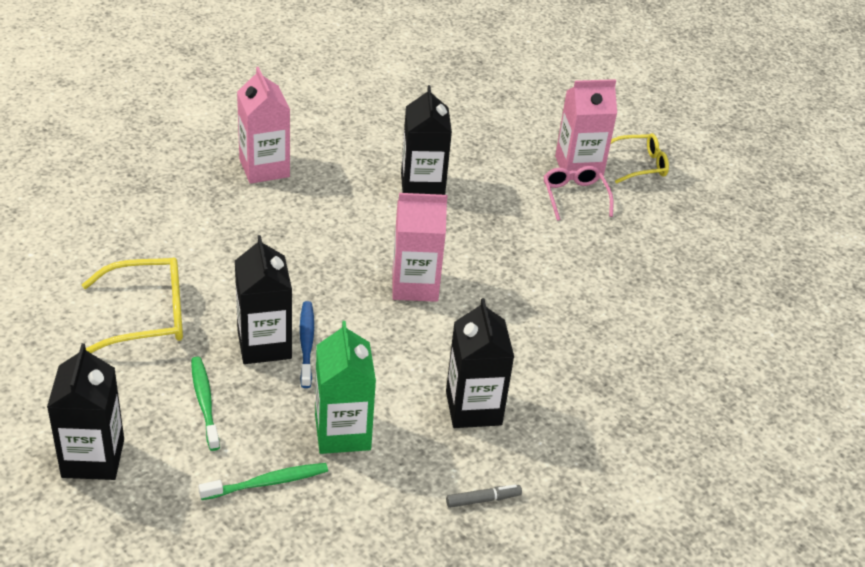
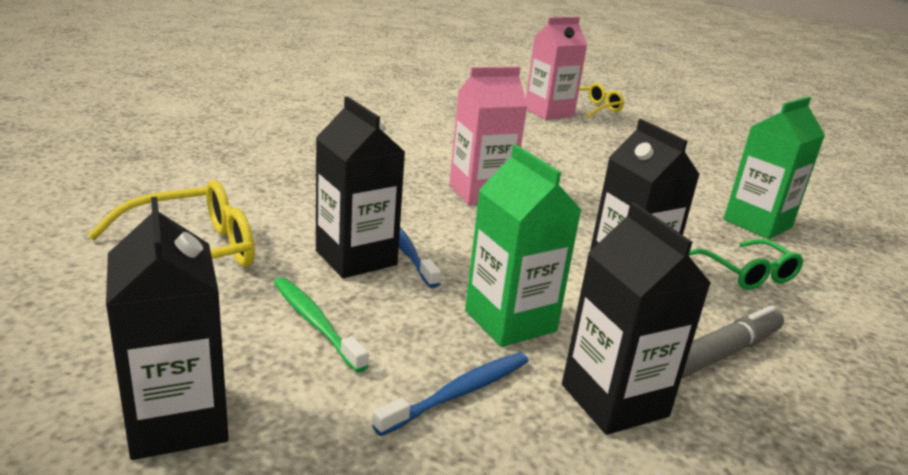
camera: 20 degrees left, 15 degrees down
green toothbrush [198,463,328,500] -> blue toothbrush [372,352,528,436]
pink carton [237,67,290,184] -> none
black carton [401,85,452,195] -> black carton moved to [562,202,711,435]
grey marker [446,484,522,508] -> grey marker [681,305,784,379], size x1.67
pink glasses [543,166,613,221] -> none
none -> green glasses [689,239,803,290]
none -> green carton [724,96,825,239]

